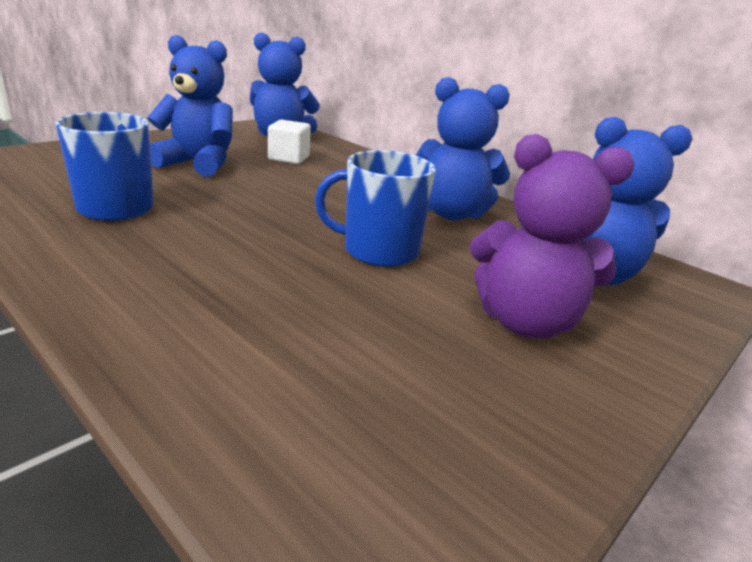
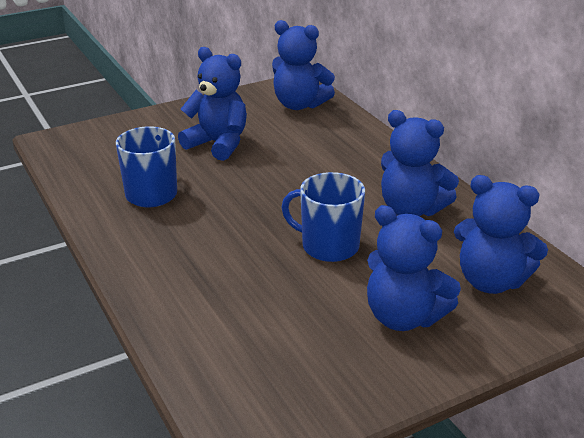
camera: 20 degrees right, 5 degrees up
white cube [268,119,311,164] -> none
purple teddy bear [470,134,635,339] -> blue teddy bear [367,205,461,331]

